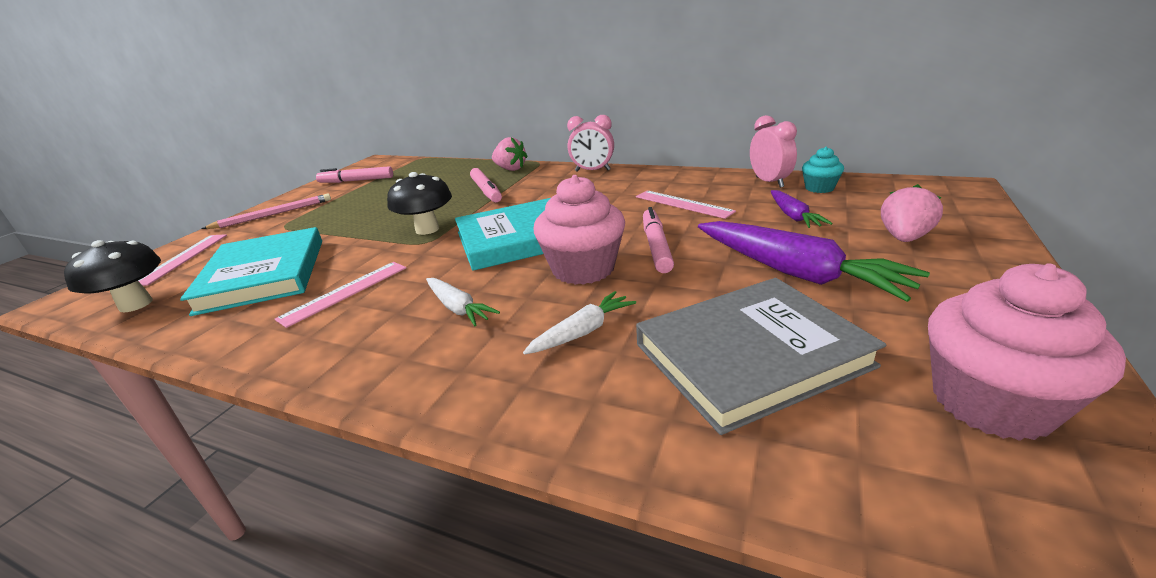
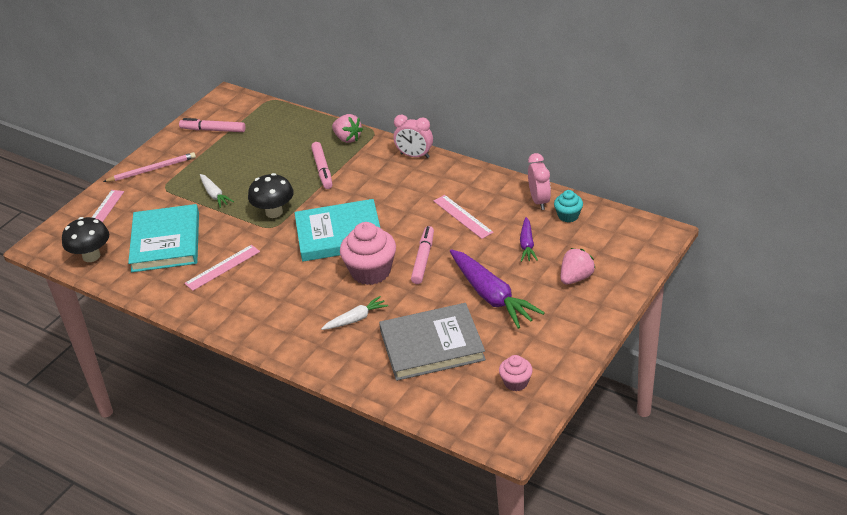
camera: 10 degrees right, 10 degrees up
white carrot [426,278,500,326] -> white carrot moved to [200,174,234,208]
pink cupcake [928,263,1126,441] -> pink cupcake [499,355,533,391], size x0.53

